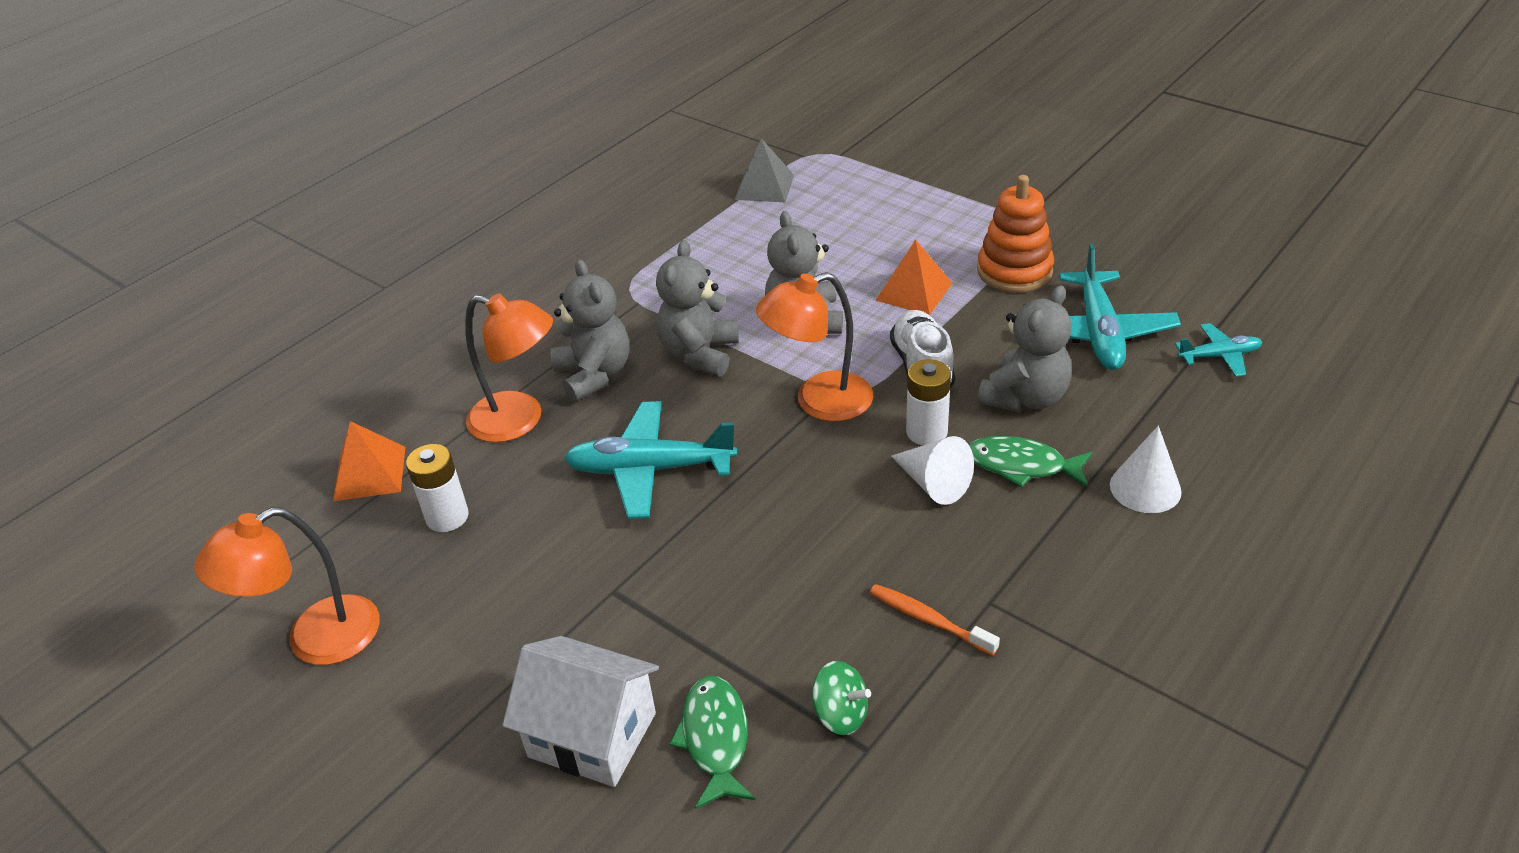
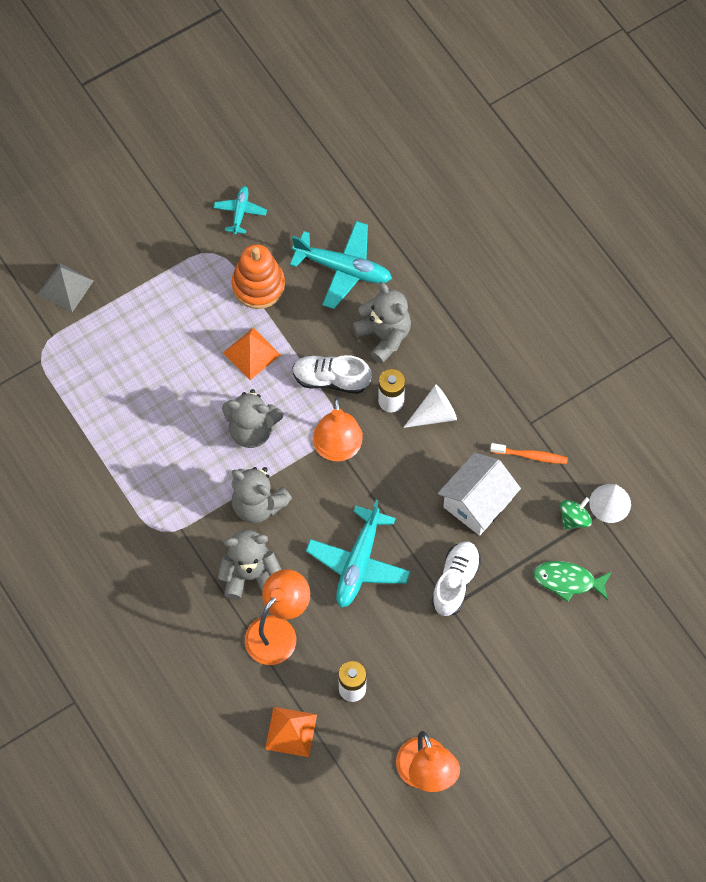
camera: 75 degrees left, 25 degrees up
white house [502,636,659,787] -> white house moved to [438,453,521,536]
grey pyramid [734,138,794,202] -> grey pyramid moved to [38,263,94,312]
orange toothbrush [870,584,1000,656] -> orange toothbrush turned 135 degrees counterclockwise [490,443,568,464]
green fish [969,436,1092,488] -> none
white cone [1110,426,1182,513] -> white cone moved to [589,484,631,523]
turquoise plane [1175,323,1262,377] -> turquoise plane moved to [214,186,267,235]
none -> white shoe [431,541,481,616]

